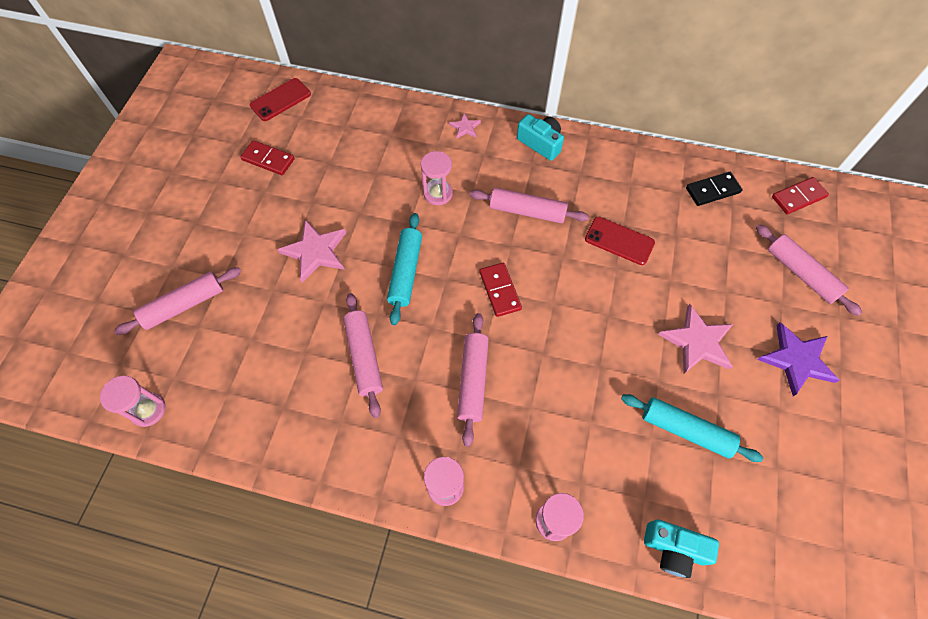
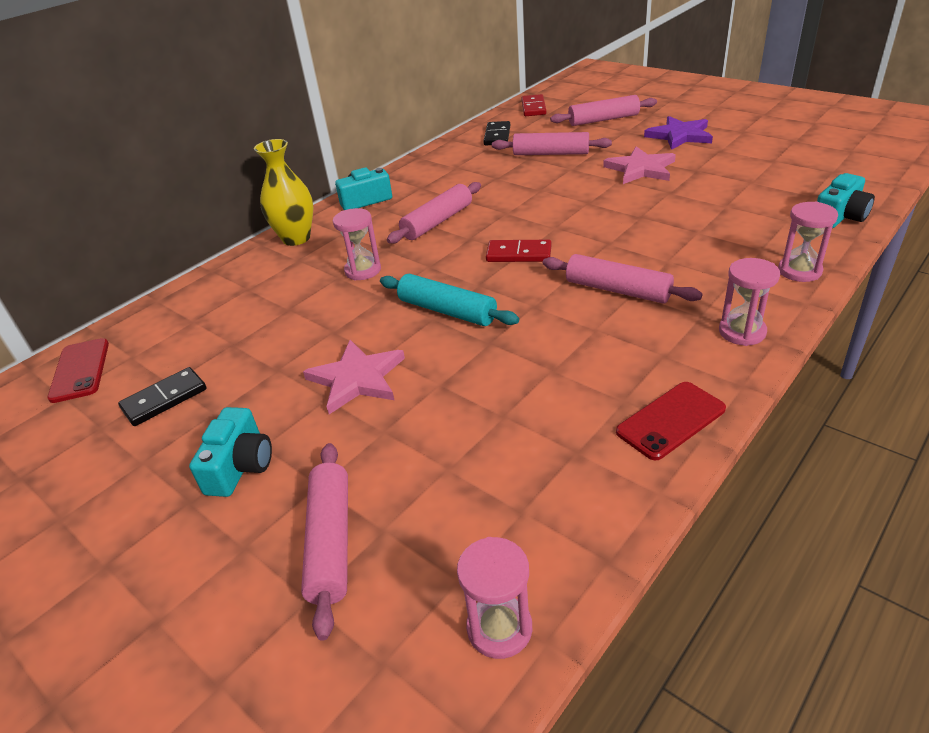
camera: 60 degrees left, 25 degrees down
red domino [240,140,295,175] -> black domino [118,367,206,426]
pink rolling pin [343,293,383,418] -> pink rolling pin moved to [492,132,612,155]
pink star [449,114,481,139] -> yellow vase [254,139,313,246]
red phone [585,217,655,265] -> red phone moved to [616,382,726,460]
turquoise rolling pin [621,394,763,462] -> none
none -> turquoise camera [189,407,272,497]

